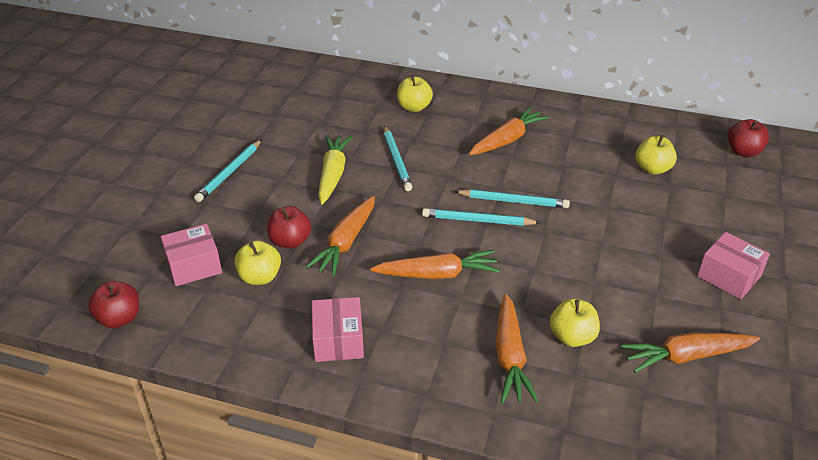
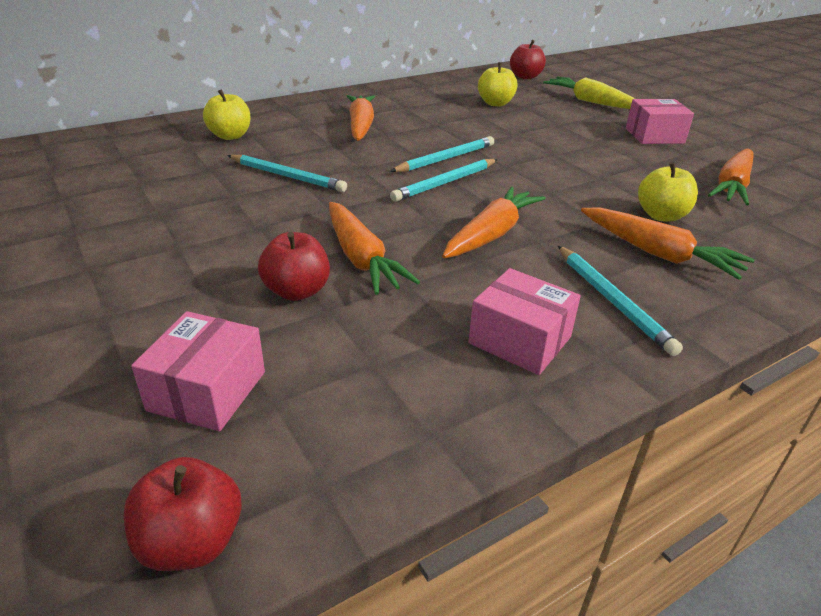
camera: 50 degrees left, 5 degrees down
turquoise pencil [194,139,262,202] -> turquoise pencil moved to [558,246,683,356]
yellow apple [234,241,281,285] -> none
yellow carrot [318,135,352,205] -> yellow carrot moved to [543,77,635,109]

